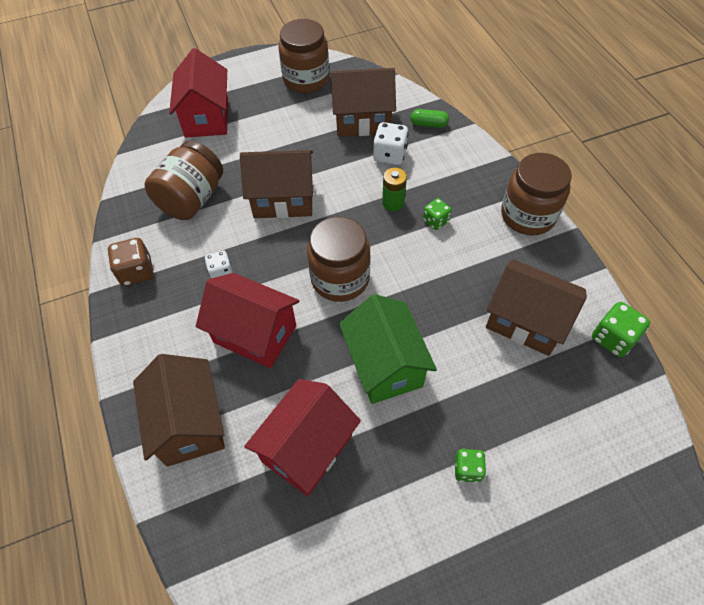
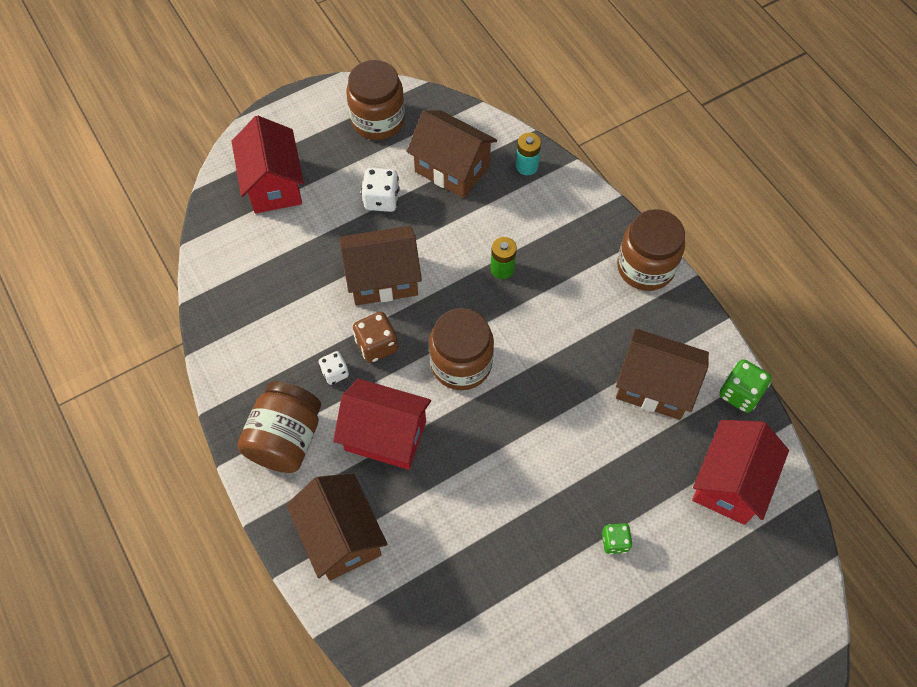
camera: 10 degrees left, 5 degrees up
brown dice [108,238,154,286] -> brown dice moved to [353,312,398,363]
brown jar [144,140,223,220] -> brown jar moved to [237,381,321,473]
red house [244,379,361,496] -> red house moved to [692,420,789,525]
brown house [331,68,396,137] -> brown house turned 45 degrees clockwise [407,110,497,198]
green house [339,294,437,404] -> none
white dice [373,122,409,165] -> white dice moved to [361,168,400,212]
green capsule [411,109,449,128] -> turquoise battery [516,133,541,175]
green dice [423,198,452,230] -> none

